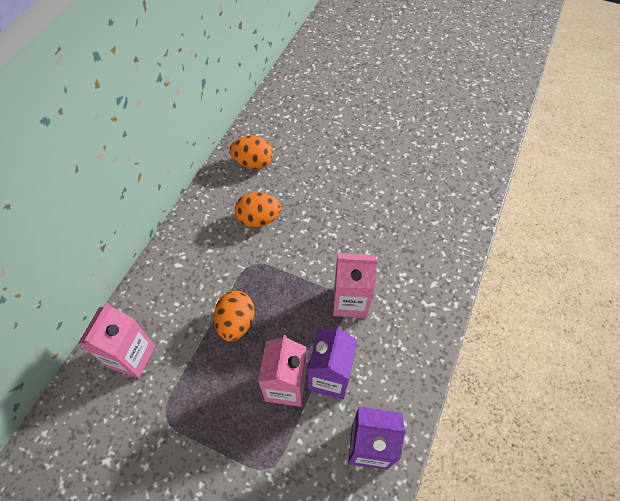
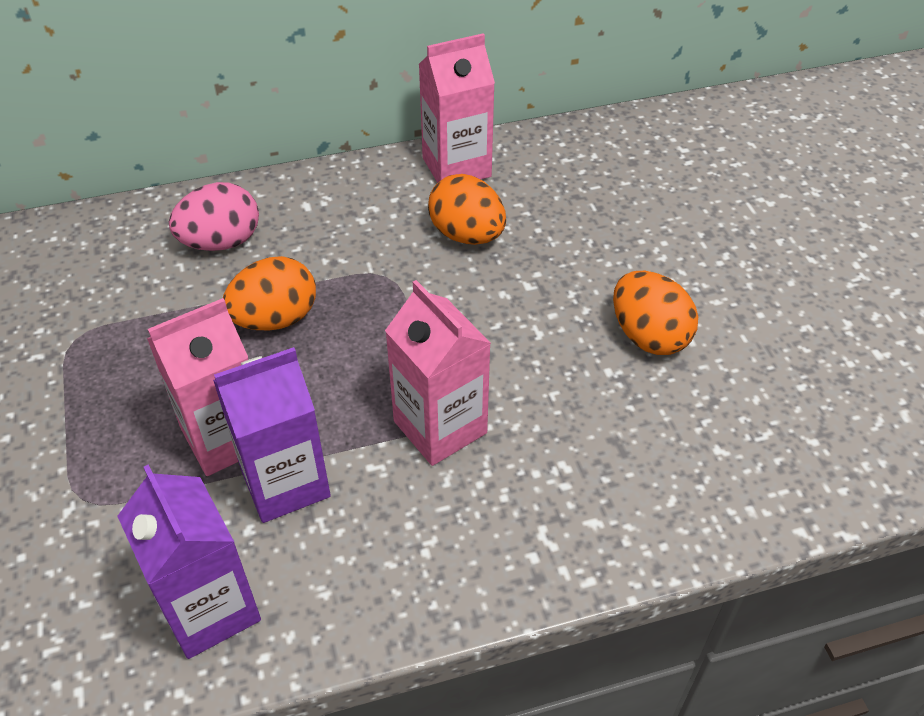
camera: 50 degrees right, 10 degrees down
pink carton [78,303,155,378] -> pink carton moved to [419,33,495,183]
orange egg [229,136,273,169] -> orange egg moved to [613,271,698,355]
none -> pink egg [169,182,259,251]

